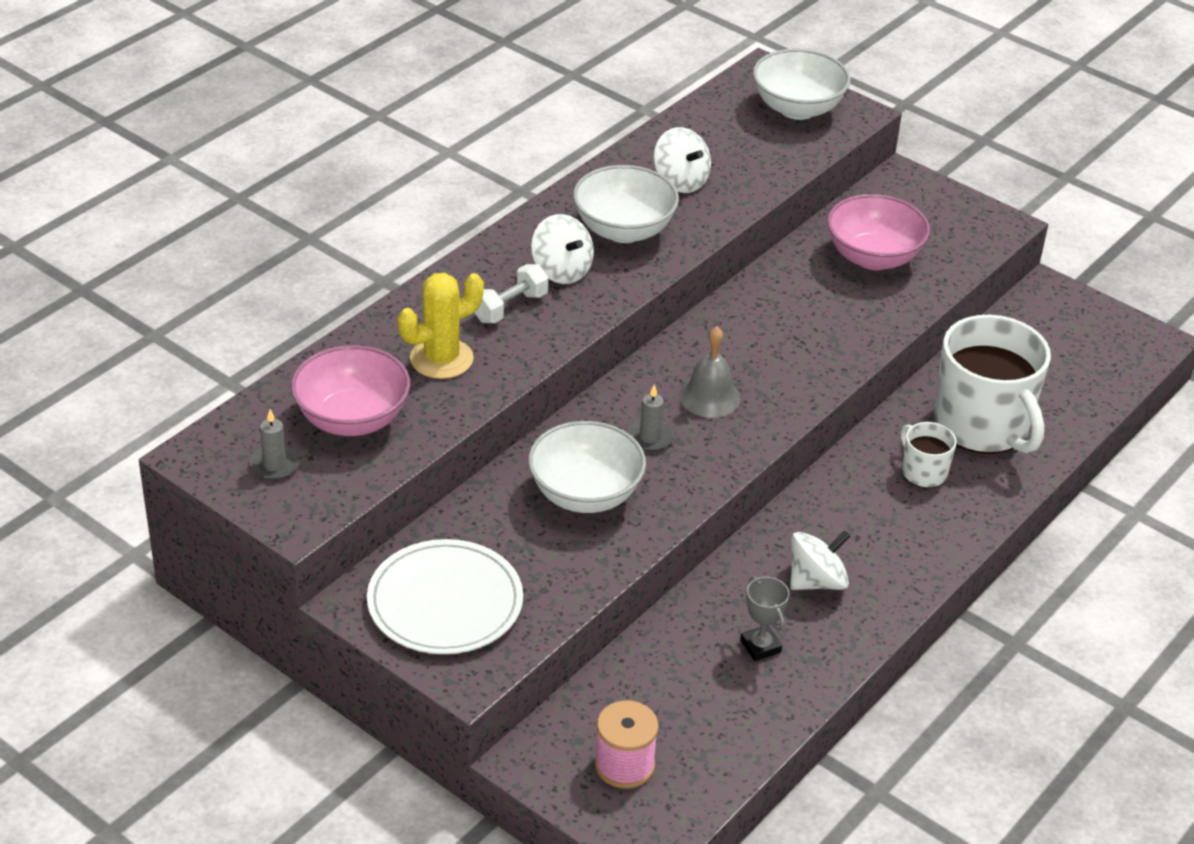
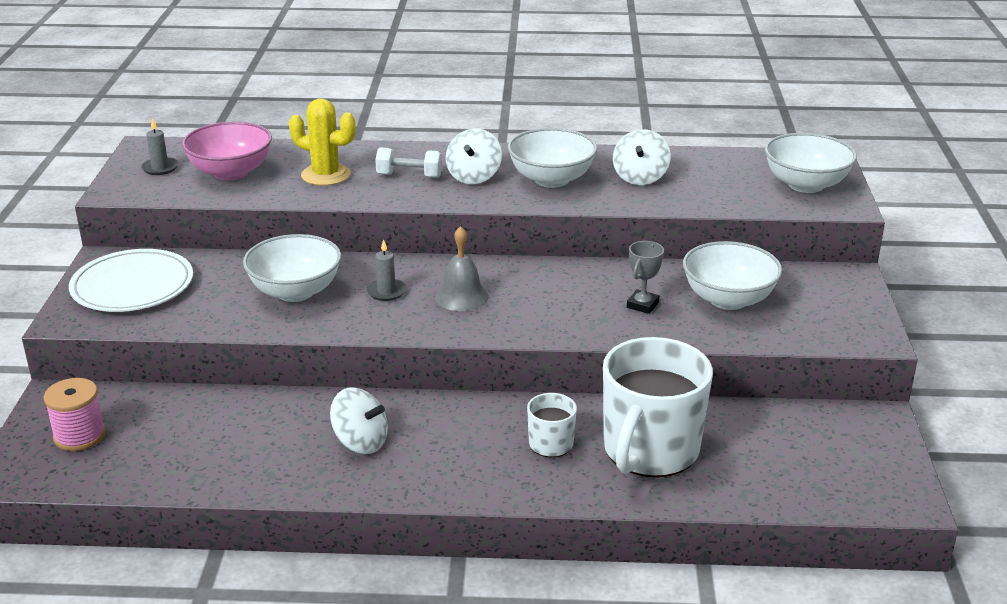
camera: 55 degrees right, 10 degrees down
grey trophy [741,576,790,661] -> grey trophy moved to [627,241,664,314]
pink bowl [827,194,930,270] -> white bowl [683,241,782,310]

